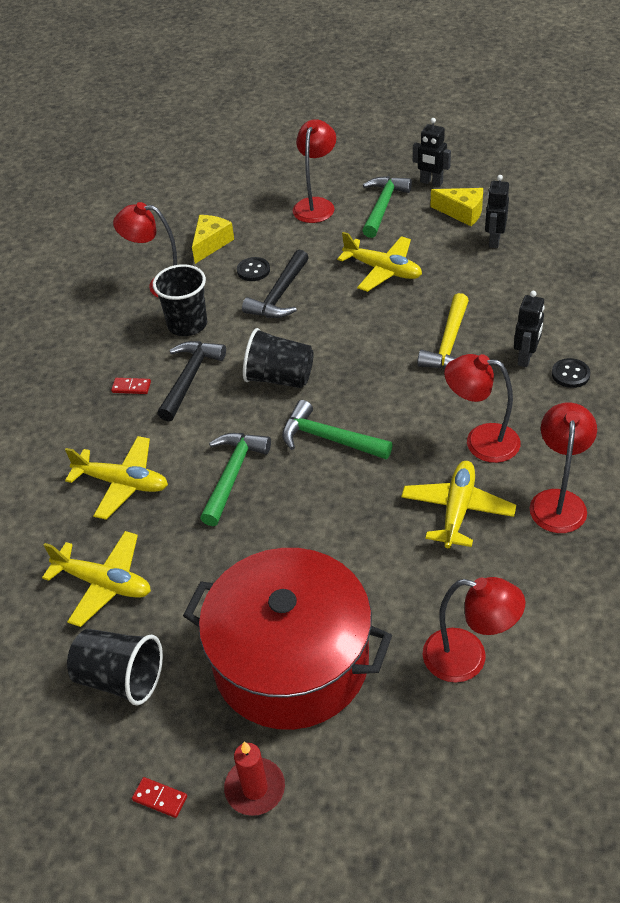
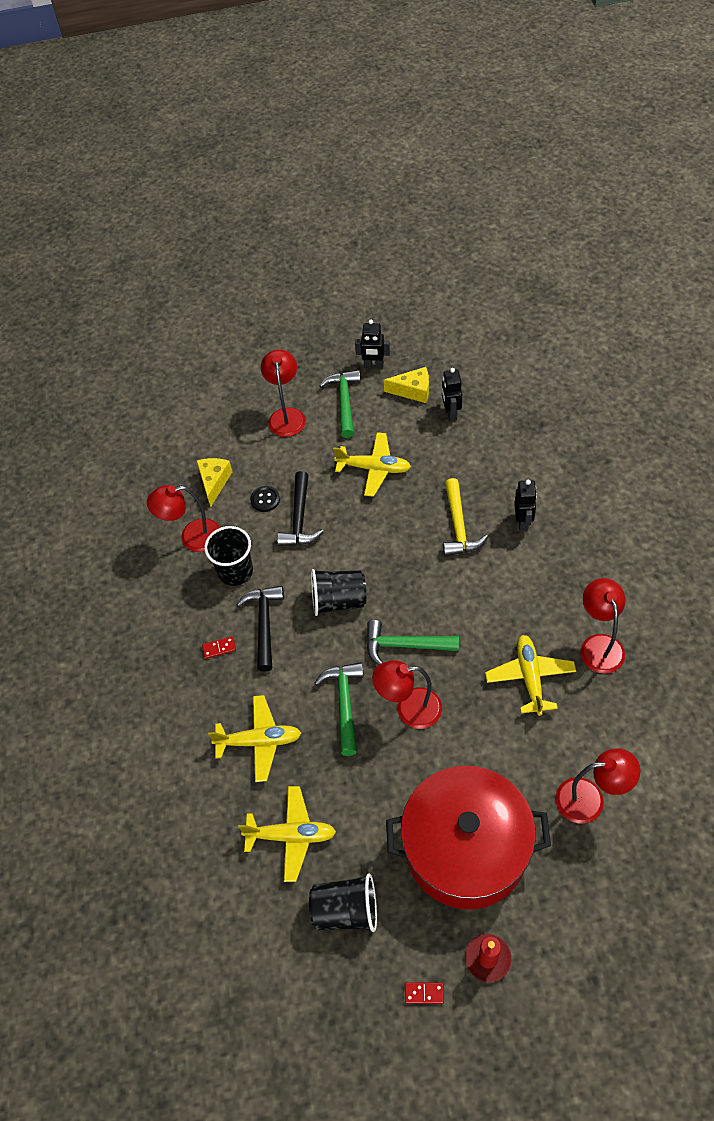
camera: 20 degrees left, 10 degrees up
red lamp [444,354,521,463] -> red lamp moved to [372,660,442,729]
black button [552,358,591,388] -> none

